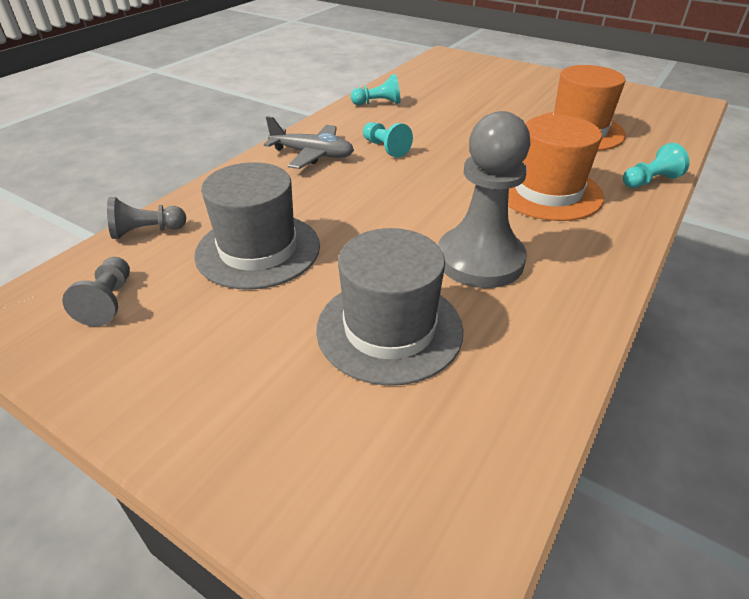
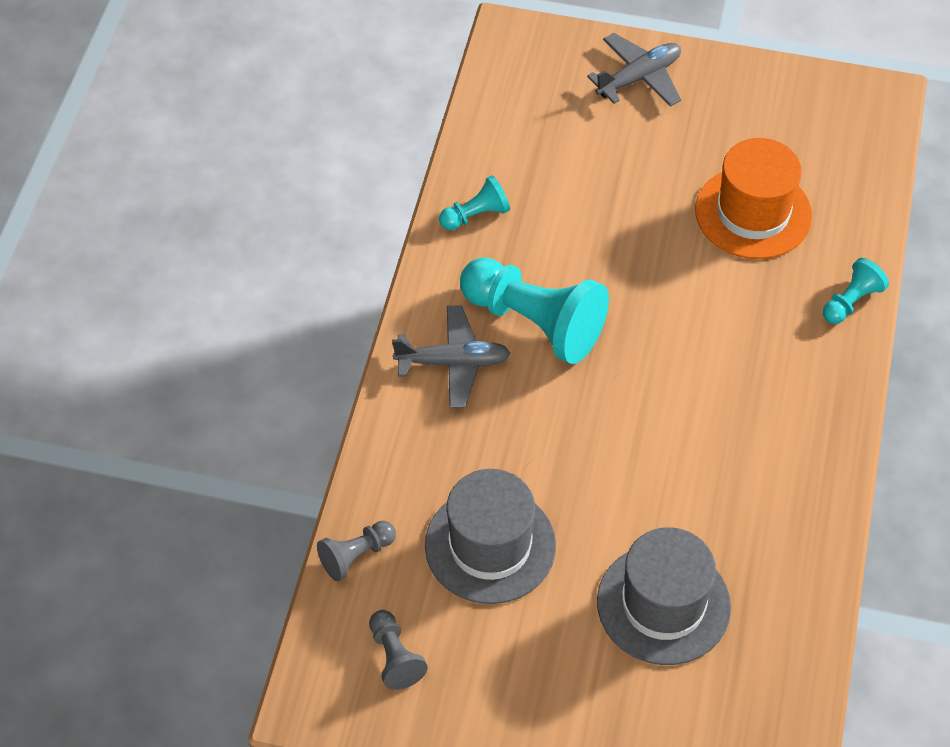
camera: 20 degrees left, 15 degrees up
turquoise pawn [363,122,413,158] -> turquoise pawn [460,258,609,364], size x2.03
grey pawn [438,111,531,288] -> none
orange hat [508,115,604,221] -> none
none -> grey plane [587,33,681,107]

